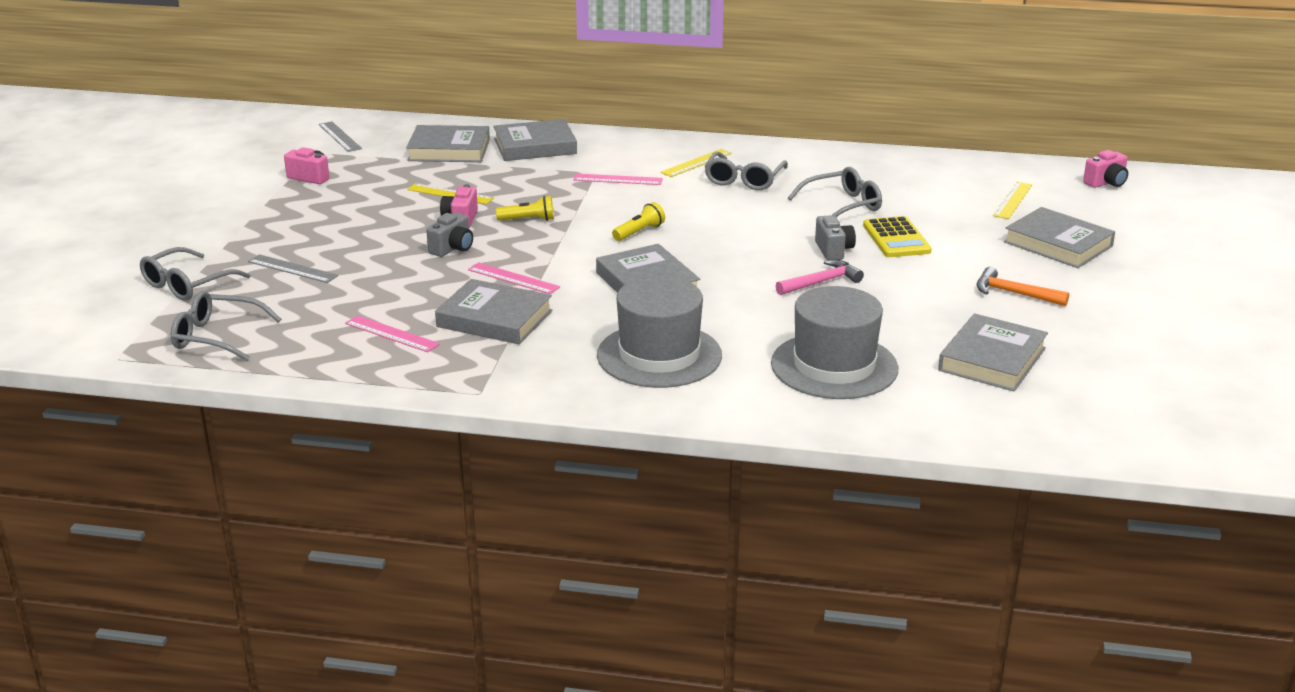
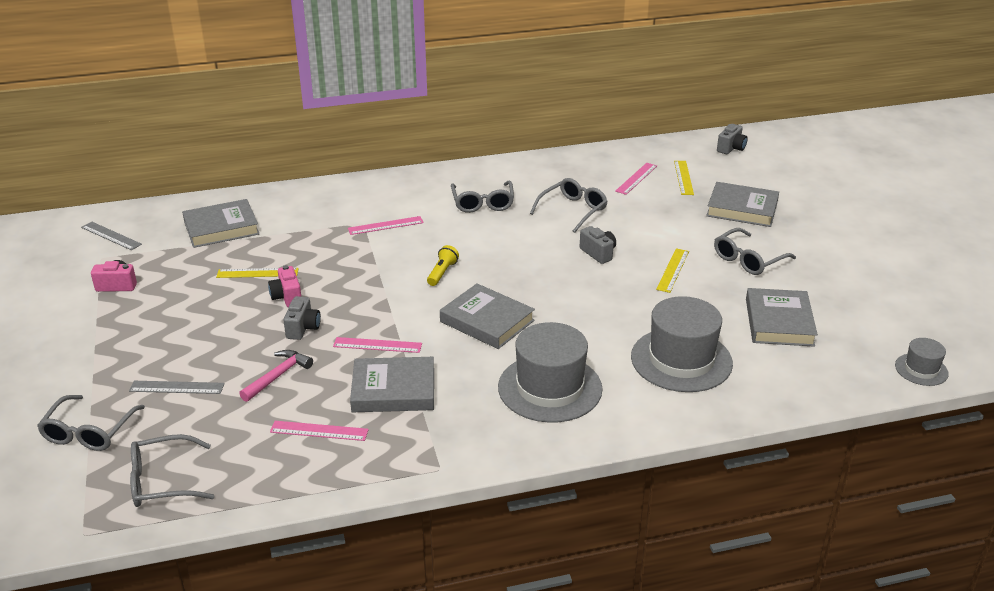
camera: 25 degrees left, 5 degrees up
grey book [493,119,577,161] -> none
yellow flashlight [496,196,554,221] -> none
yellow ruler [660,149,732,177] -> yellow ruler moved to [656,248,689,293]
pink hammer [776,260,864,295] -> pink hammer moved to [239,350,313,402]
yellow calculator [863,216,932,257] -> none
orange hammer [977,267,1069,306] -> grey glasses [714,228,796,275]
pink camera [1083,150,1128,188] -> grey camera [717,124,748,154]
none -> pink ruler [615,163,657,195]
none -> grey hat [895,338,949,386]

